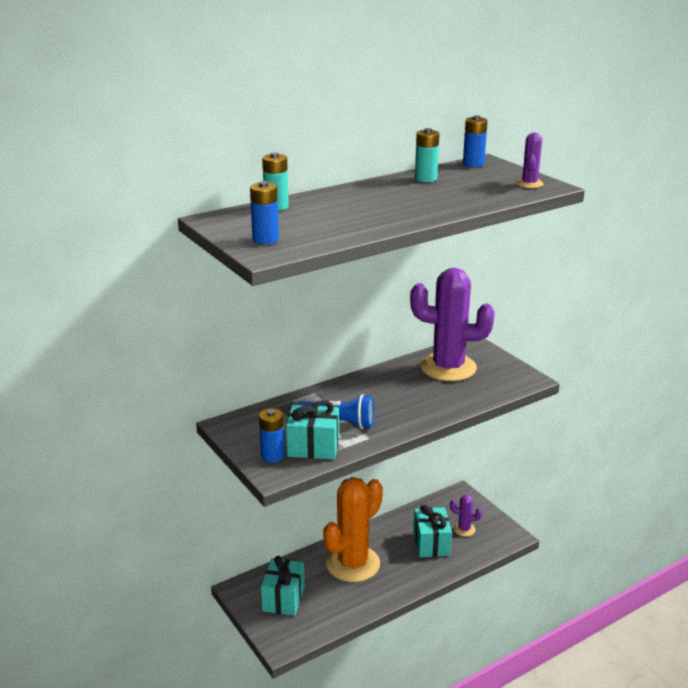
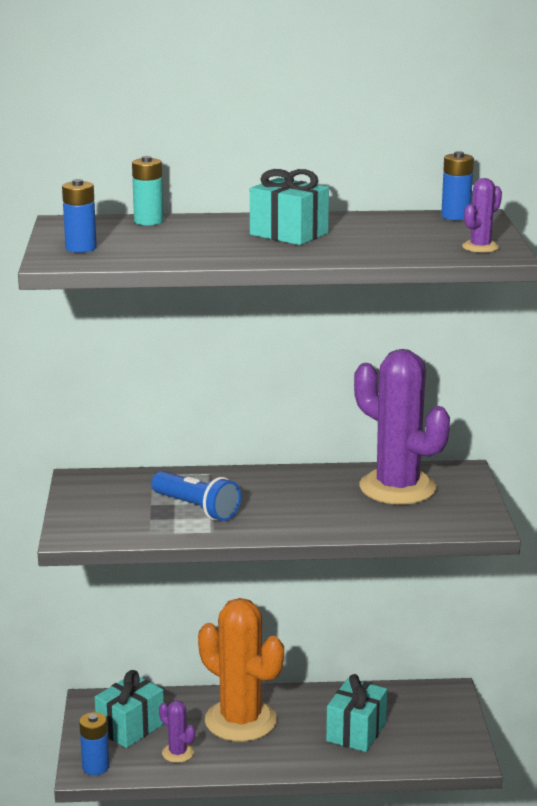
camera: 30 degrees right, 5 degrees down
blue battery [259,408,285,463] -> blue battery moved to [79,712,109,775]
turquoise gift [286,400,339,459] -> turquoise gift moved to [250,169,329,245]
orange cactus [323,477,383,582] -> orange cactus turned 60 degrees clockwise [198,598,284,742]
turquoise battery [415,128,439,182] -> none
purple cactus [450,495,482,536] -> purple cactus moved to [159,700,195,763]

